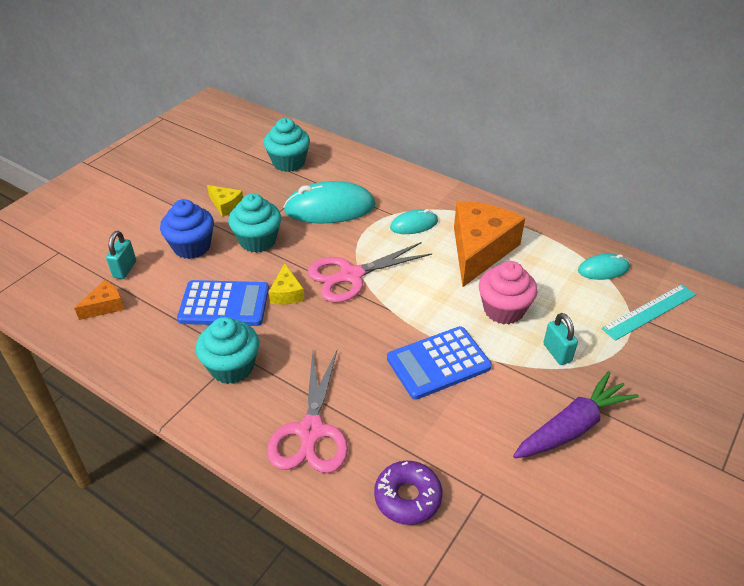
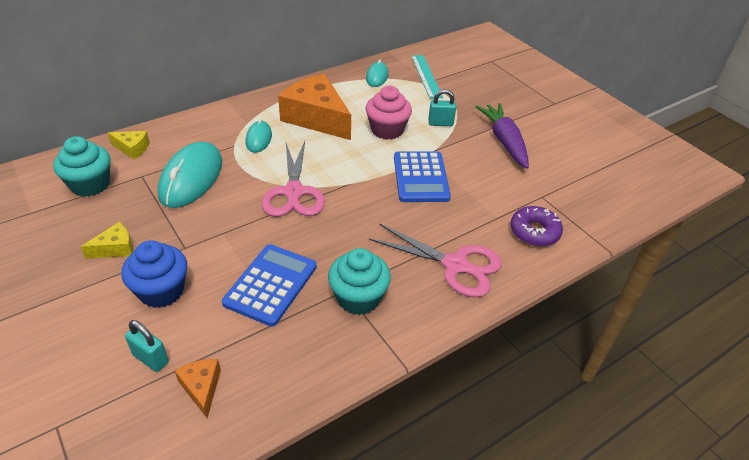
camera: 70 degrees left, 0 degrees up
turquoise cupcake [228,193,281,253] -> none
yellow cheese [269,263,305,305] -> yellow cheese moved to [108,131,150,159]

